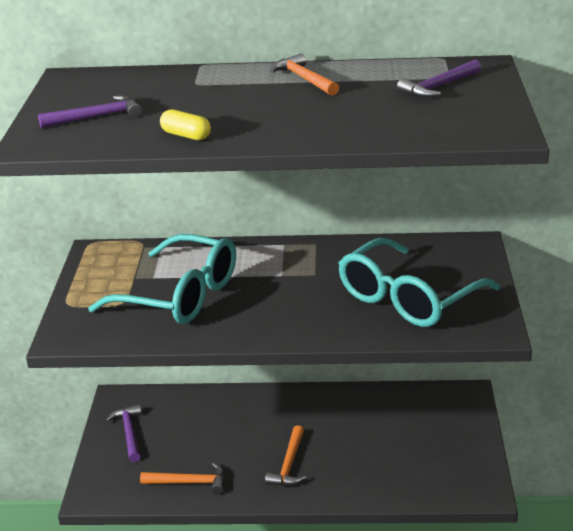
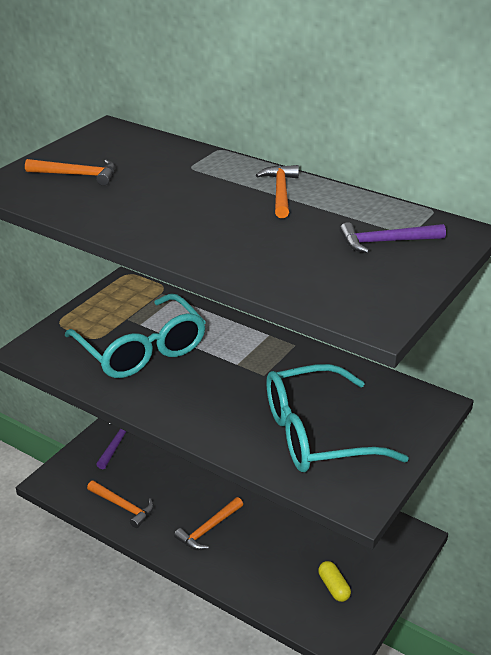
camera: 30 degrees right, 5 degrees up
purple hammer [38,95,142,128] -> orange hammer [25,159,115,186]
yellow capsule [160,109,211,140] -> yellow capsule moved to [318,561,351,602]

